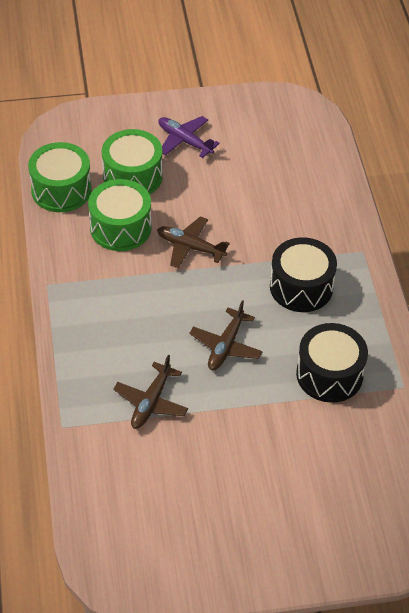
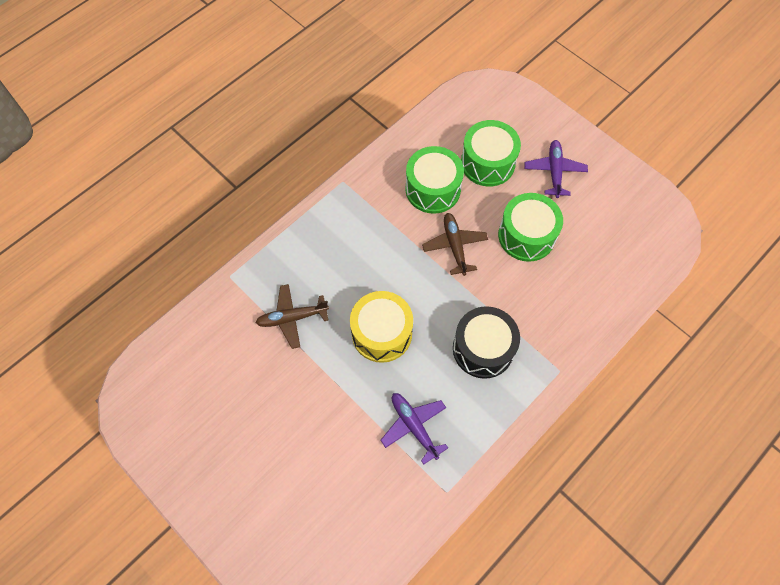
camera: 55 degrees right, 15 degrees up
green drum [28,142,92,212] -> green drum moved to [498,193,563,262]
brown plane [189,300,263,371] -> yellow drum [350,291,413,363]
black drum [296,323,368,403] -> purple plane [380,393,448,465]

